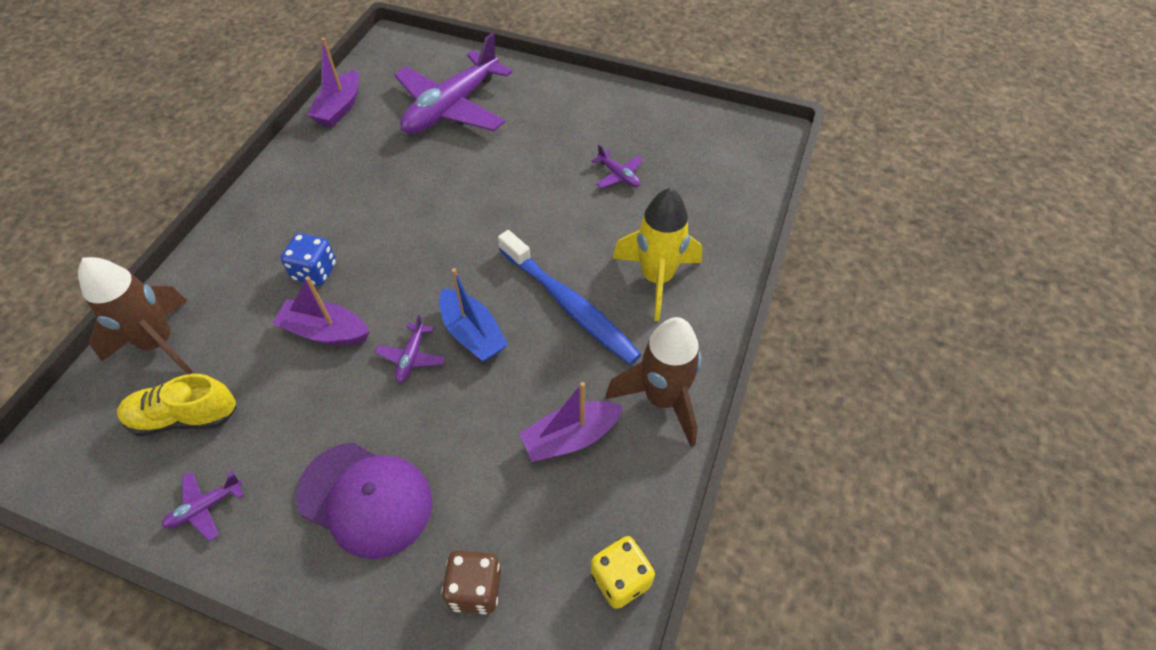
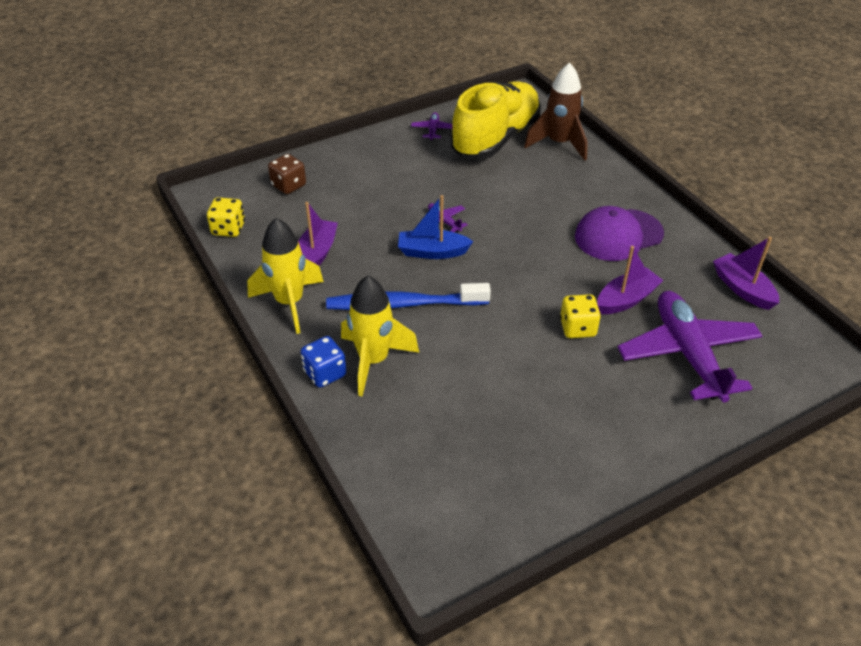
camera: 130 degrees right, 10 degrees down
yellow shoe [117,374,237,436] -> yellow shoe [451,81,541,159], size x1.84
purple boat [272,276,369,345] -> purple boat moved to [597,246,664,314]
blue dice [281,233,336,286] -> blue dice moved to [301,336,346,388]
purple cap [296,443,432,559] -> purple cap moved to [575,206,664,261]
purple plane [591,145,643,188] -> none
brown rocket [606,317,702,447] -> yellow rocket [247,218,324,334]
none -> yellow dice [560,294,601,338]

